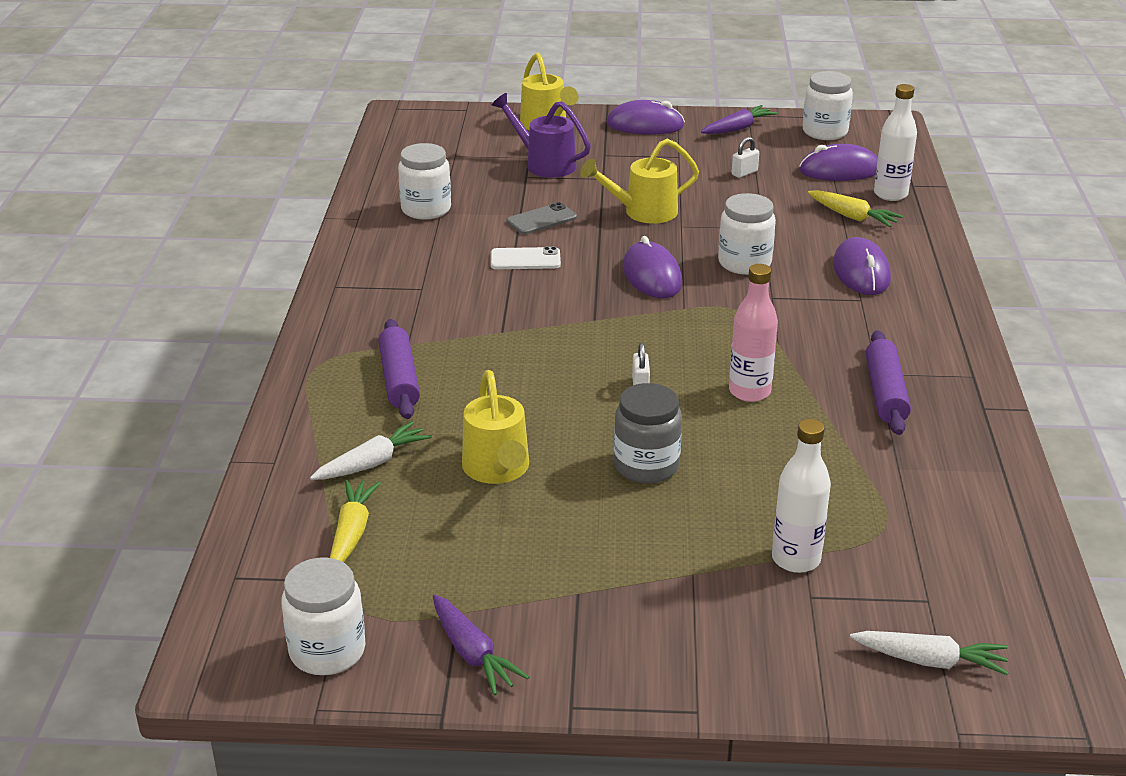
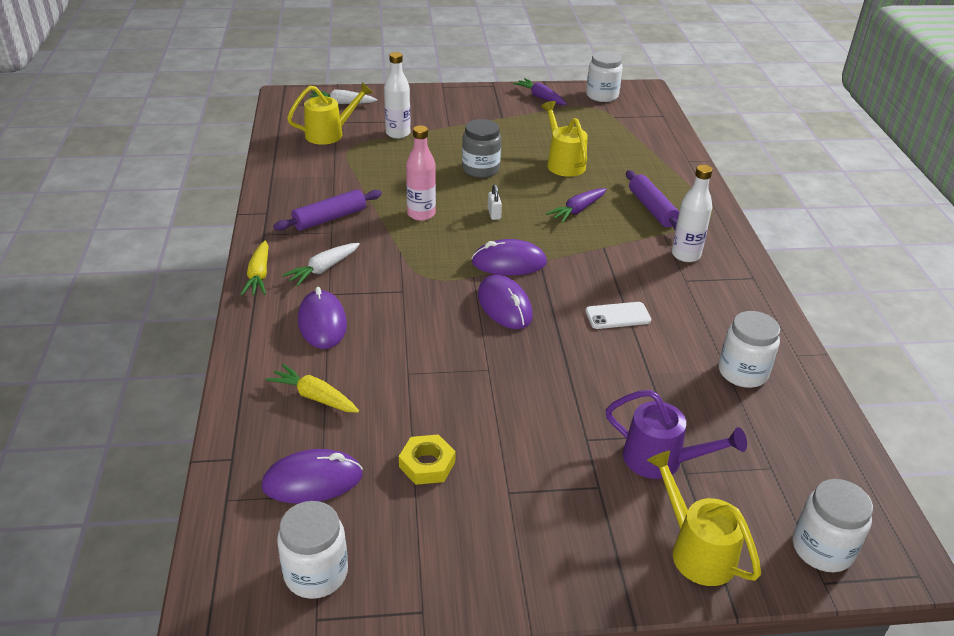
camera: 170 degrees right, 5 degrees up
white carrot [310,421,432,480] -> white carrot moved to [282,243,360,286]
yellow carrot [330,480,381,562] -> yellow carrot moved to [240,240,269,295]
grey phone [506,202,577,235] -> none
yellow watering can [580,138,699,223] -> yellow watering can moved to [287,82,373,145]
purple mouse [606,100,685,135] -> purple mouse moved to [471,239,547,275]
purple carrot [701,105,778,134] -> purple carrot moved to [546,188,607,223]
white jar [718,193,776,275] -> white jar moved to [793,479,873,572]
white padlock [732,137,759,178] -> yellow nut [399,434,456,485]
purple rolling pin [866,330,911,435] -> purple rolling pin turned 60 degrees clockwise [273,189,382,231]
white bottle [874,84,917,201] -> white bottle moved to [672,165,712,262]

